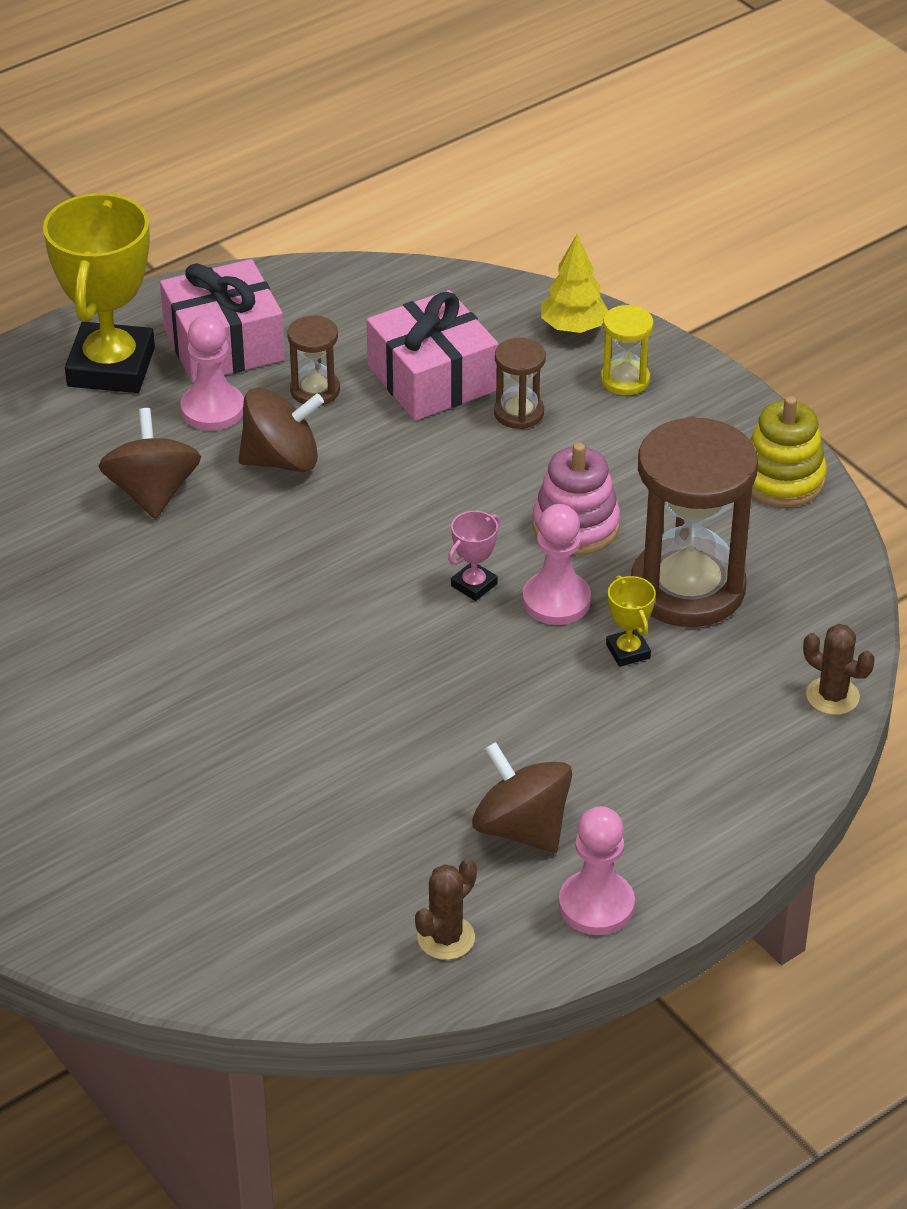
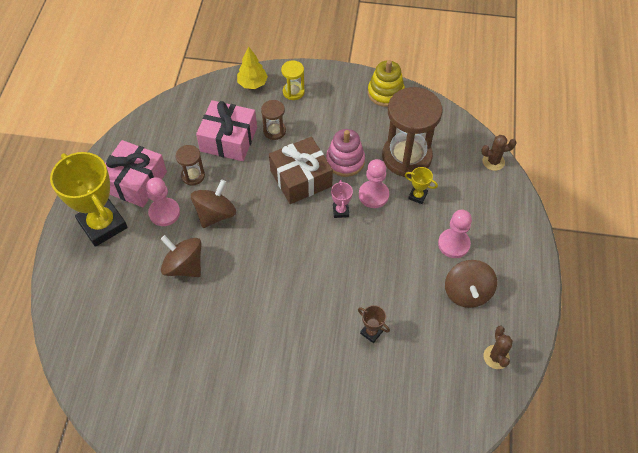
camera: 45 degrees left, 15 degrees up
brown spinning top [472,742,572,853] -> brown spinning top turned 90 degrees counterclockwise [445,260,497,308]
pink pawn [559,806,635,935] -> pink pawn moved to [438,210,472,258]
none -> brown gift [269,137,333,204]
none -> brown trophy [358,305,390,343]

